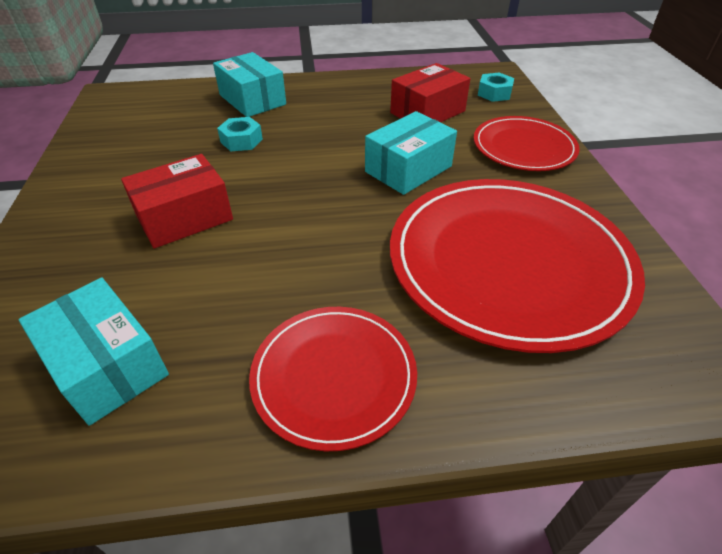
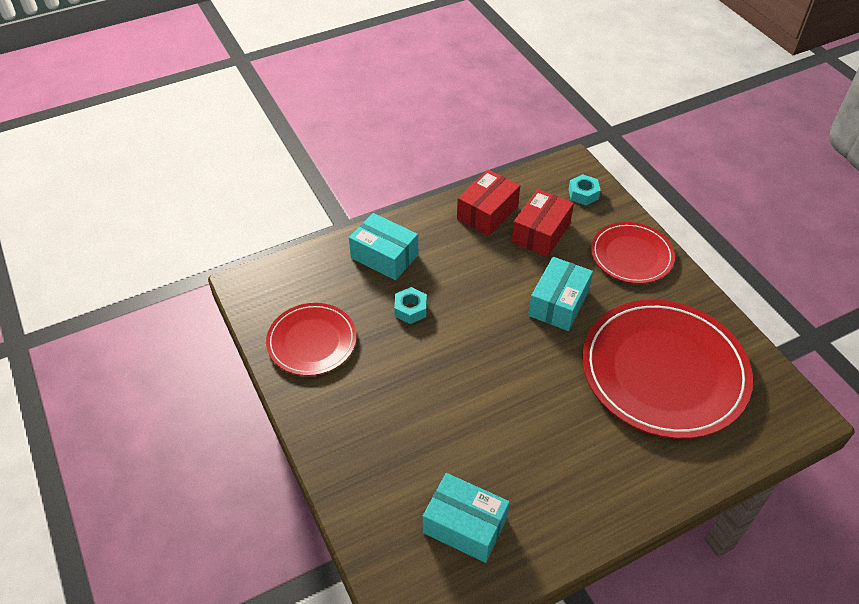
camera: 20 degrees left, 5 degrees up
red box [121,154,233,248] -> red box moved to [457,170,520,236]
red plate [249,307,417,451] -> red plate moved to [266,303,357,376]

